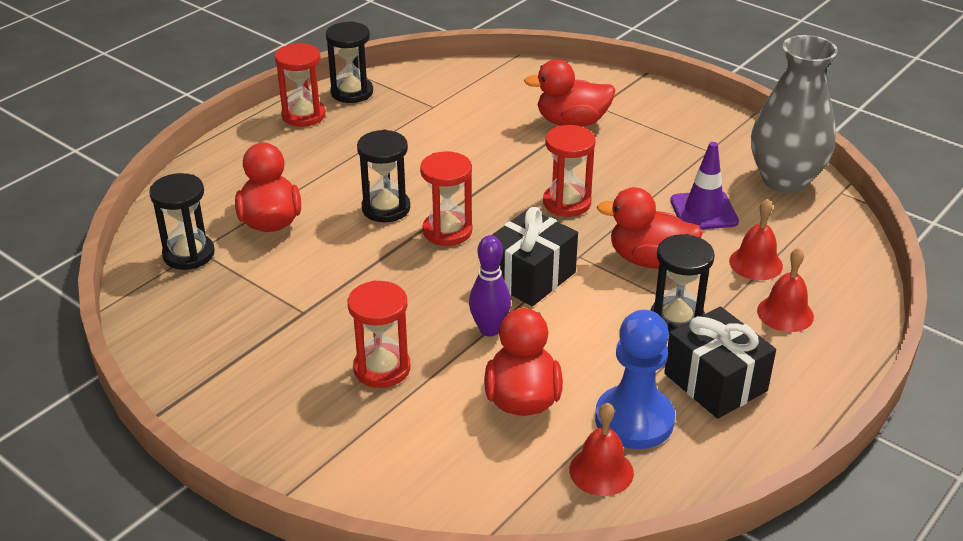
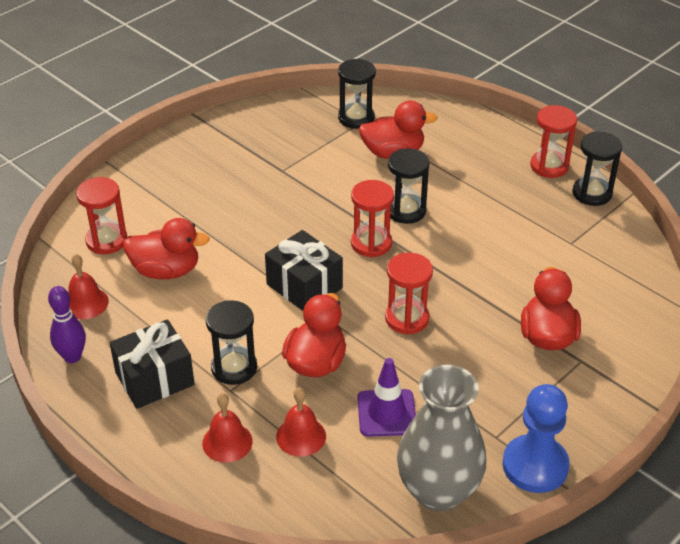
camera: 95 degrees right, 5 degrees up
red hourglass [348,280,411,388] -> red hourglass moved to [76,177,127,254]
purple bowling pin [469,235,511,337] -> purple bowling pin moved to [48,286,86,363]
blue pawn [595,310,675,449] -> blue pawn moved to [503,384,570,493]

